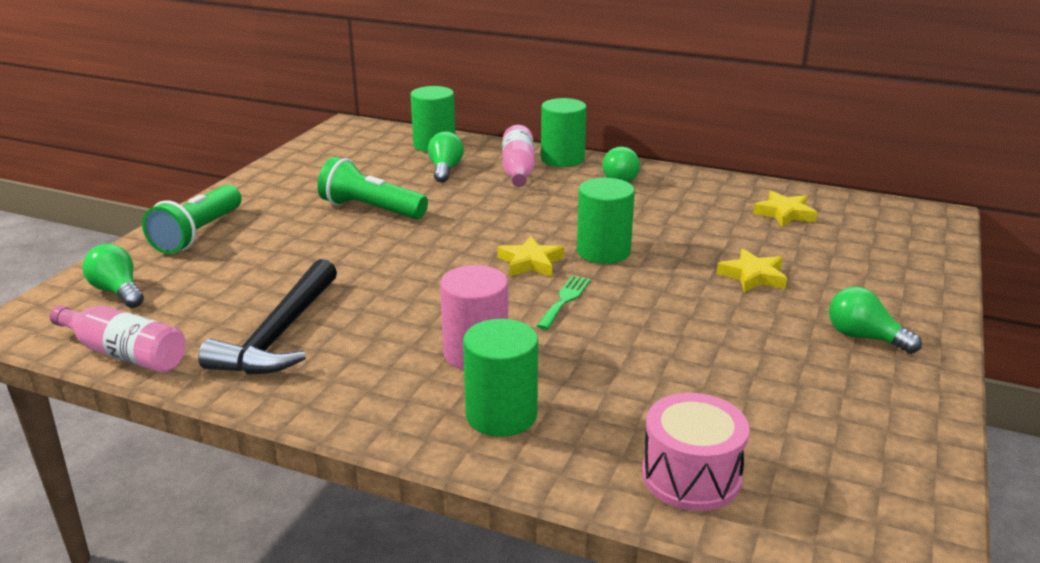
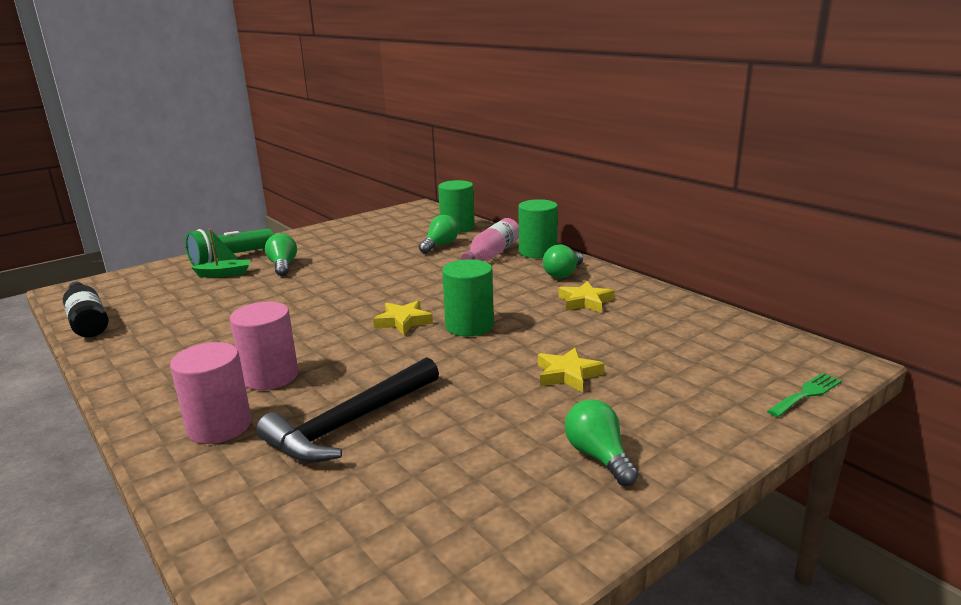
camera: 30 degrees right, 5 degrees down
pink bottle [50,305,185,373] -> black bottle [63,281,108,337]
green light bulb [82,244,144,308] -> green light bulb moved to [265,233,297,276]
black hammer [198,259,337,374] -> black hammer moved to [256,357,439,463]
green flashlight [317,157,428,219] -> none
green cylinder [463,319,538,437] -> pink cylinder [170,342,251,444]
green fork [537,275,591,330] -> green fork moved to [767,373,842,417]
pink drum [642,393,750,511] -> none
yellow star [753,191,817,227] -> yellow star moved to [558,281,614,313]
none -> green boat [191,229,251,278]

